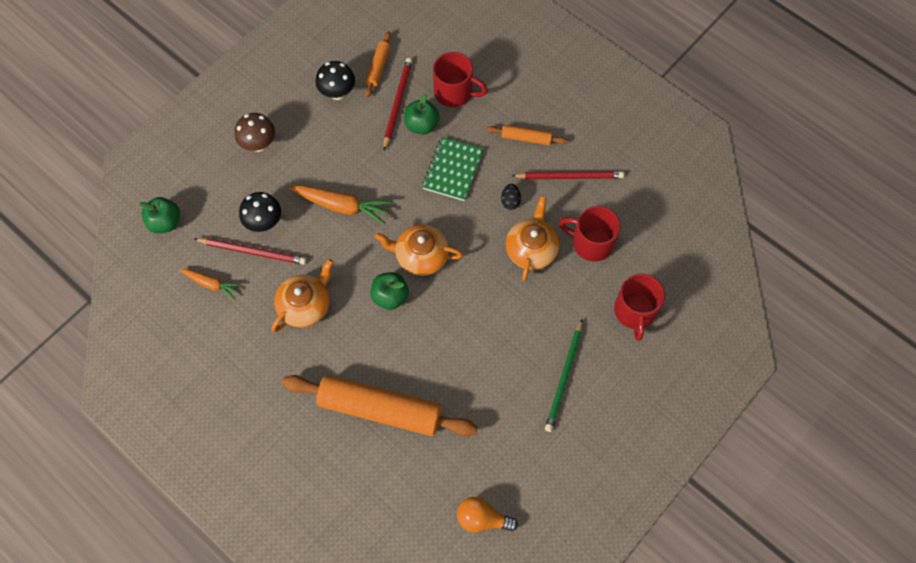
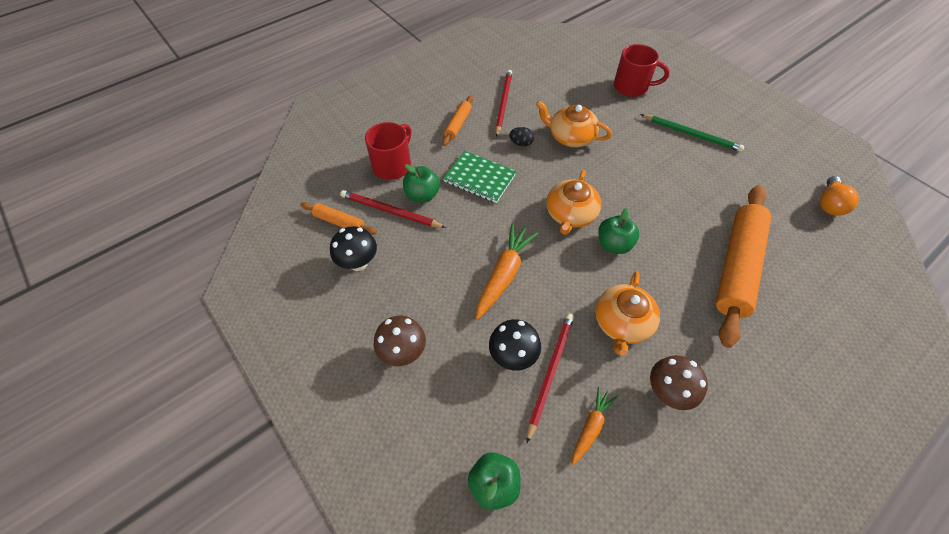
camera: 80 degrees left, 10 degrees down
orange teapot [271,259,333,332] -> orange teapot turned 120 degrees counterclockwise [595,271,660,356]
red mug [558,206,620,262] -> none
none -> brown mushroom [650,355,708,410]

